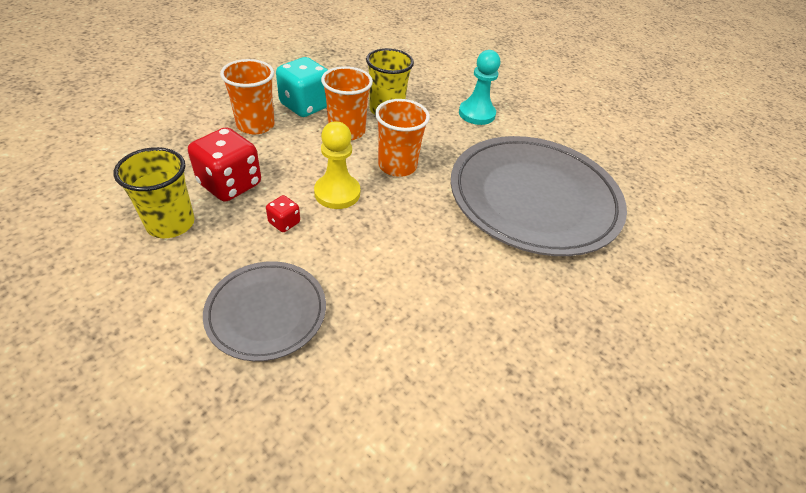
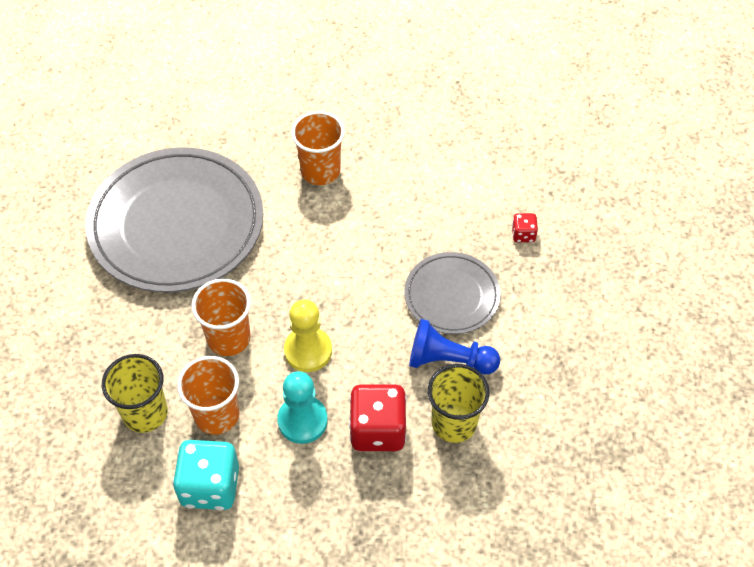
camera: 125 degrees left, 10 degrees up
orange cup [220,59,275,134] -> orange cup moved to [291,111,345,185]
red dice [266,195,300,232] -> red dice moved to [512,213,538,242]
turquoise pawn [459,50,500,125] -> turquoise pawn moved to [277,371,328,444]
none -> blue pawn [409,319,500,374]

